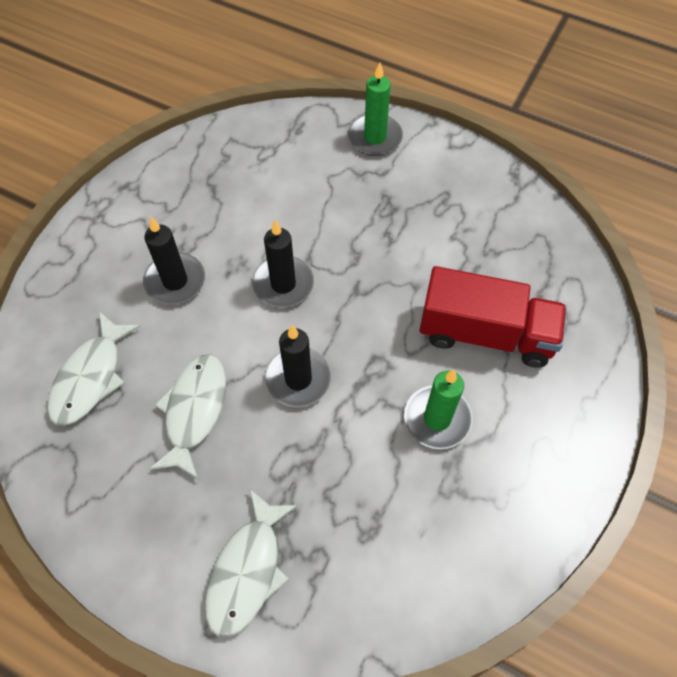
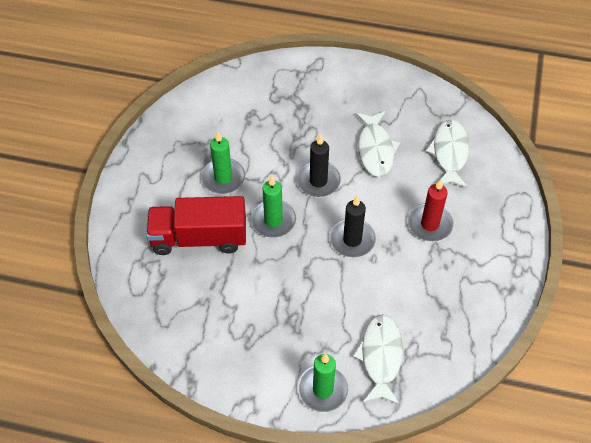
camera: 165 degrees right, 5 degrees down
black candle [143,217,205,305] -> red candle [408,179,454,241]
white fish [205,488,298,637] -> white fish moved to [353,314,403,405]
none -> green candle [251,175,296,238]

